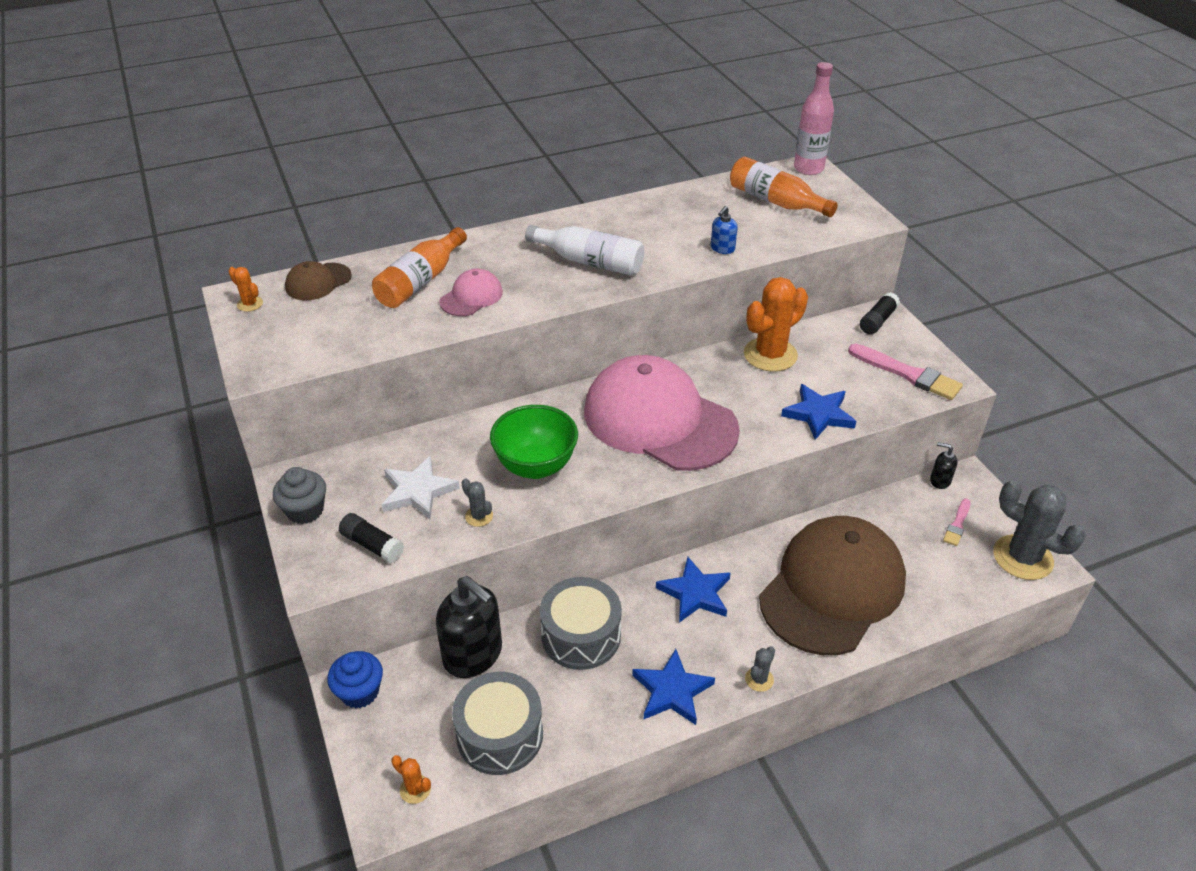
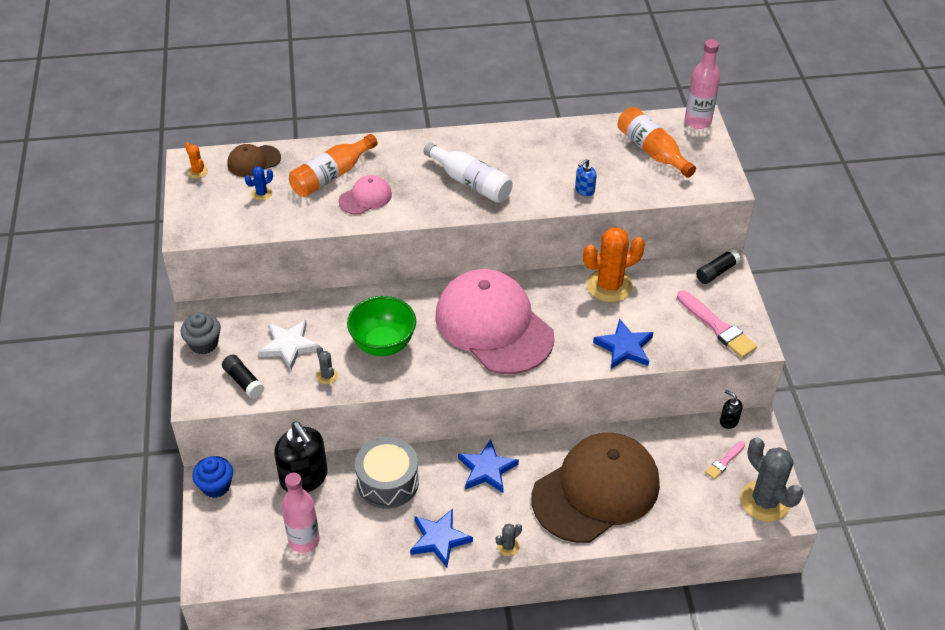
camera: 15 degrees right, 5 degrees up
orange cactus [392,755,431,804] -> none
grey drum [452,672,543,775] -> pink bottle [281,473,320,553]
none -> blue cactus [245,166,273,201]

